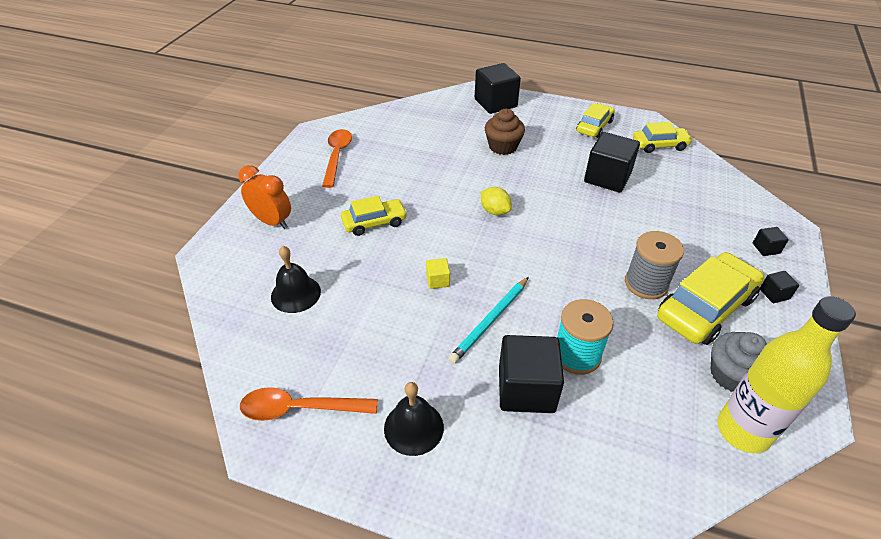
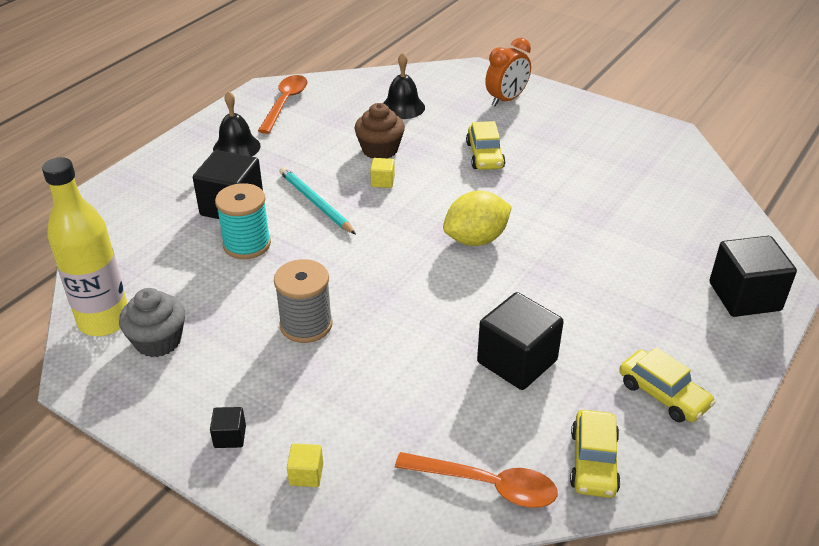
camera: 105 degrees right, 5 degrees down
orange spoon [322,129,352,188] -> orange spoon moved to [395,452,558,508]
yellow lemon [481,187,512,215] -> yellow lemon [443,191,512,246], size x1.59
brown cupcake [485,109,525,155] -> brown cupcake moved to [354,103,405,159]
yellow car [657,252,764,345] -> none
black cube [753,227,789,256] -> yellow cube [287,443,323,487]

